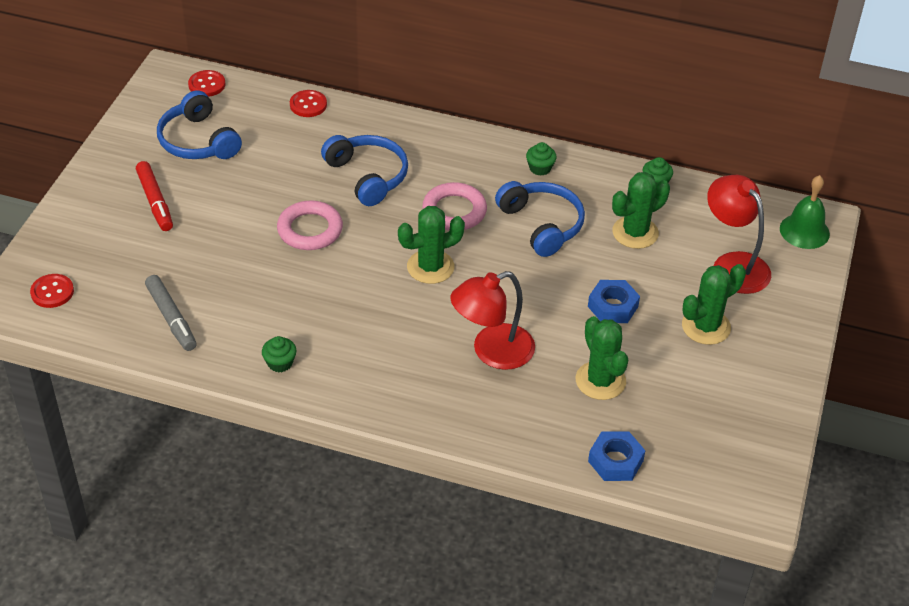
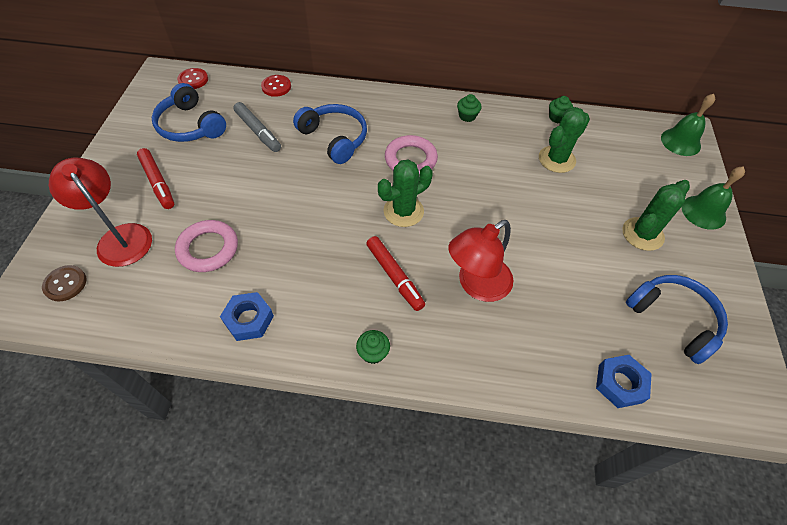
camera: 10 degrees left, 10 degrees up
red button [30,274,74,308] -> brown button [42,265,86,301]
grey marker [145,275,197,351] -> grey marker moved to [233,102,281,152]
green cupcake [262,336,297,372] -> green cupcake moved to [356,330,390,364]
pink ring [277,201,343,250] -> pink ring moved to [175,220,238,272]
blue headphones [495,181,585,257] -> blue headphones moved to [626,275,728,364]
green cactus [575,316,628,400] -> none
blue nut [588,280,640,323] -> blue nut moved to [220,292,274,341]
red lamp [707,175,771,294] -> red lamp moved to [49,157,152,267]
none -> red marker [366,236,425,311]
none -> green bell [682,166,745,230]

